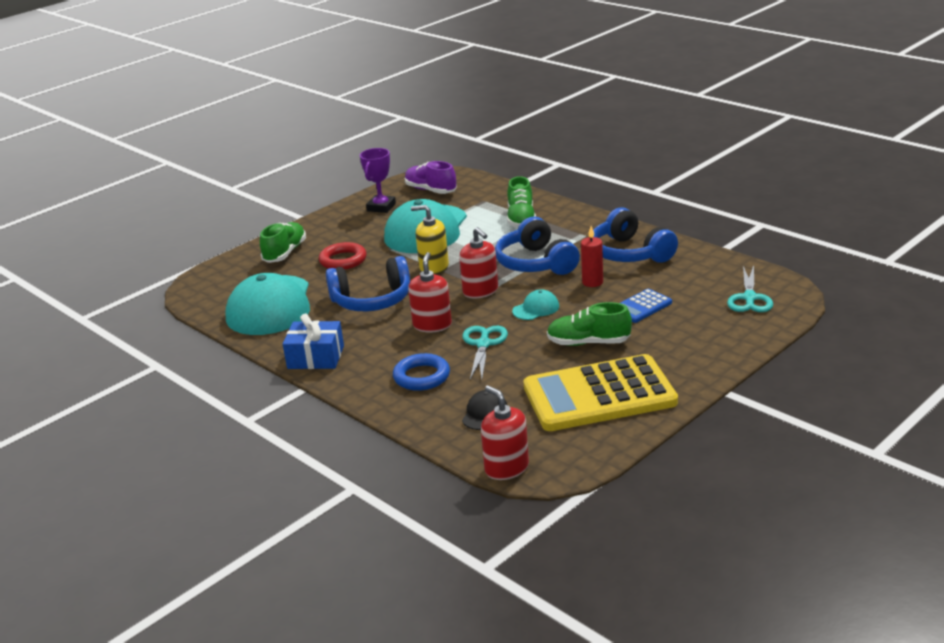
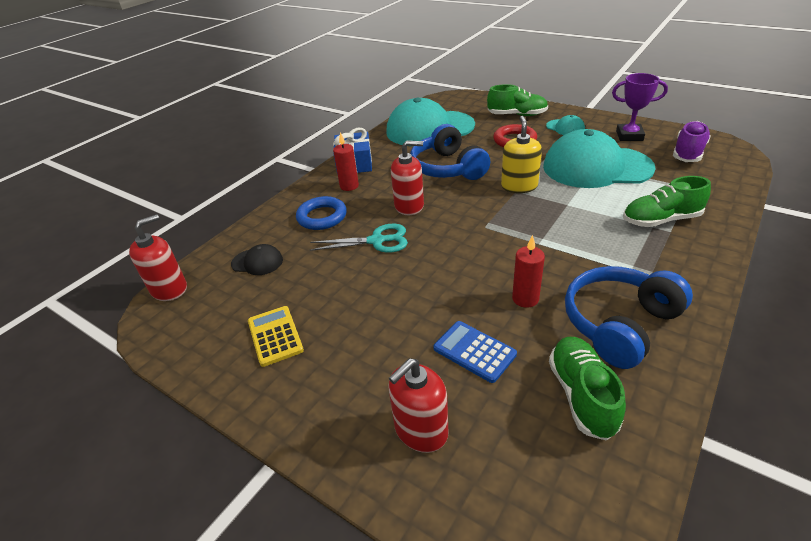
camera: 80 degrees right, 10 degrees up
red soap dispenser [459,227,498,298] -> red soap dispenser moved to [389,358,448,453]
blue headphones [495,217,580,275] -> none
turquoise cap [512,289,559,320] -> turquoise cap moved to [546,115,585,135]
yellow calculator [523,354,678,431] -> yellow calculator [248,306,304,367], size x0.45
green shoe [547,302,632,346] -> green shoe moved to [549,337,626,441]
turquoise scissors [727,265,773,312] -> none
none -> red candle [333,132,359,191]

